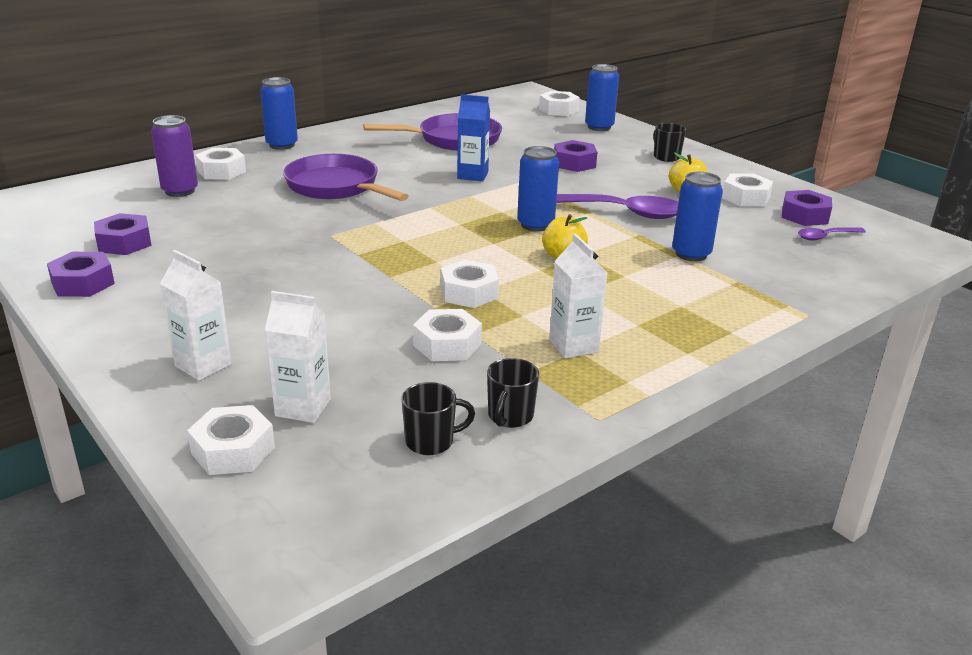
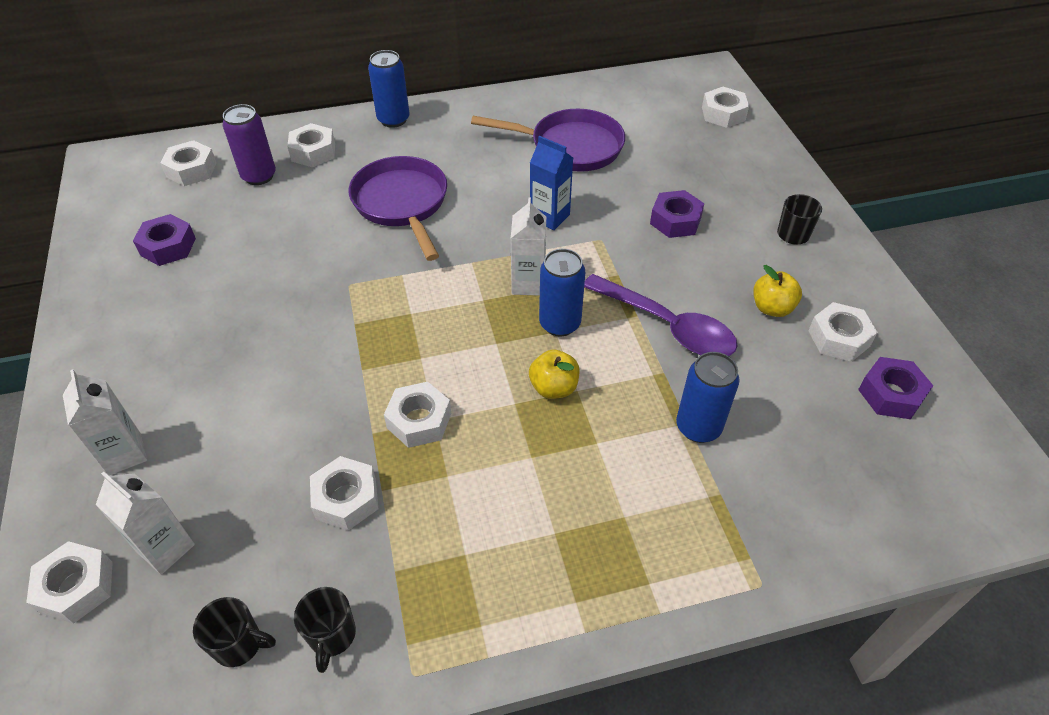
camera: 25 degrees right, 20 degrees up
purple nut [47,252,115,297] -> none
black mug [487,358,539,428] -> black mug turned 45 degrees counterclockwise [294,587,356,673]
white carton [549,234,608,358] -> white carton moved to [511,197,546,296]
blue can [585,64,619,131] -> none
purple spoon [798,227,866,241] -> none
none -> white nut [160,140,216,186]

